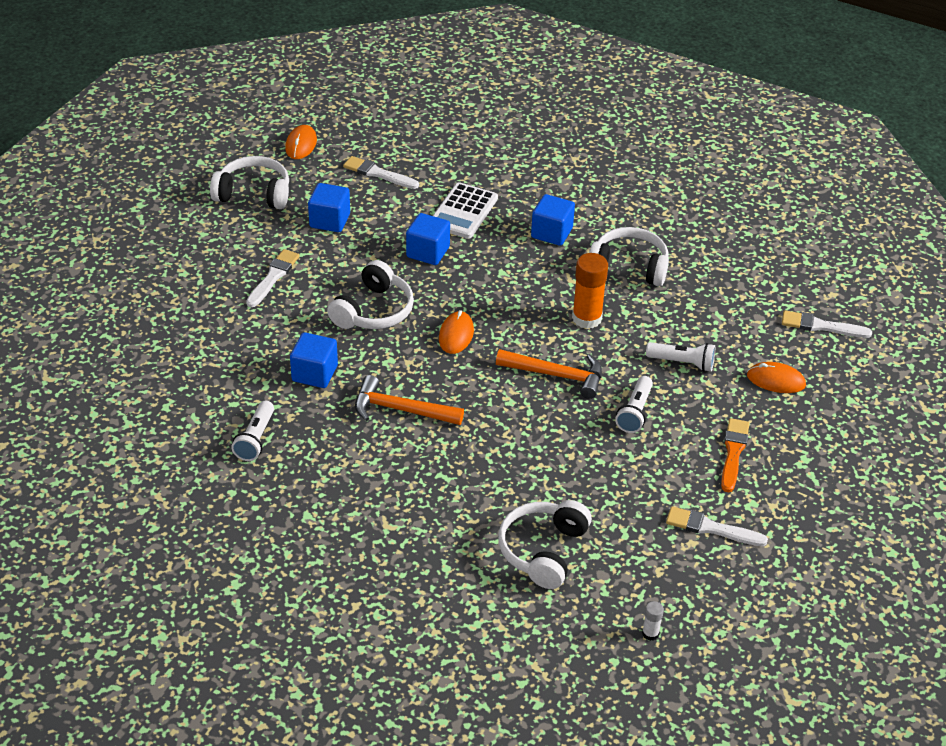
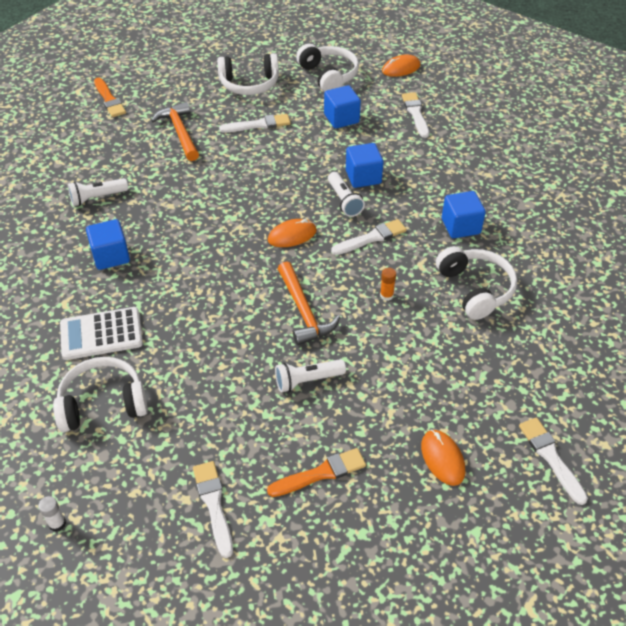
camera: 55 degrees right, 5 degrees up
blue cube [290,332,338,388] -> blue cube moved to [86,219,130,270]
white headphones [327,260,414,329] -> white headphones moved to [217,53,279,95]
orange hammer [355,375,464,425] -> orange hammer moved to [151,102,199,161]
white calculator [433,182,498,239] -> white calculator moved to [60,307,143,360]
orange glue stick [572,253,608,329] -> orange glue stick [380,268,396,301], size x0.47
white flashlight [646,342,715,372] -> white flashlight moved to [328,172,365,217]
none -> orange brush [94,77,126,117]
none -> white brush [331,219,407,255]

